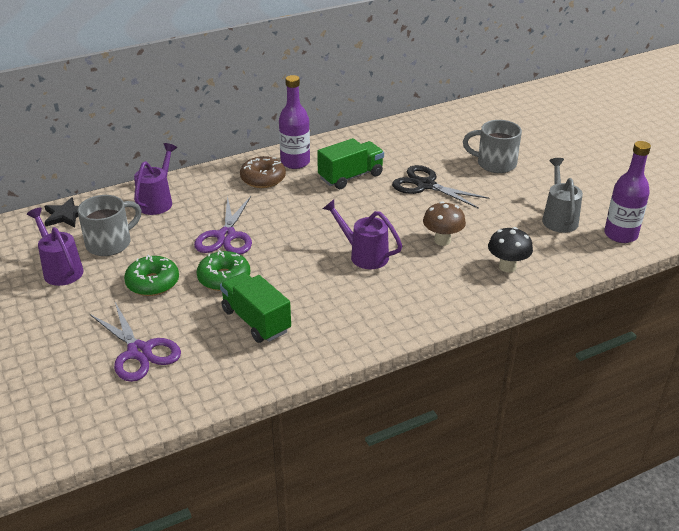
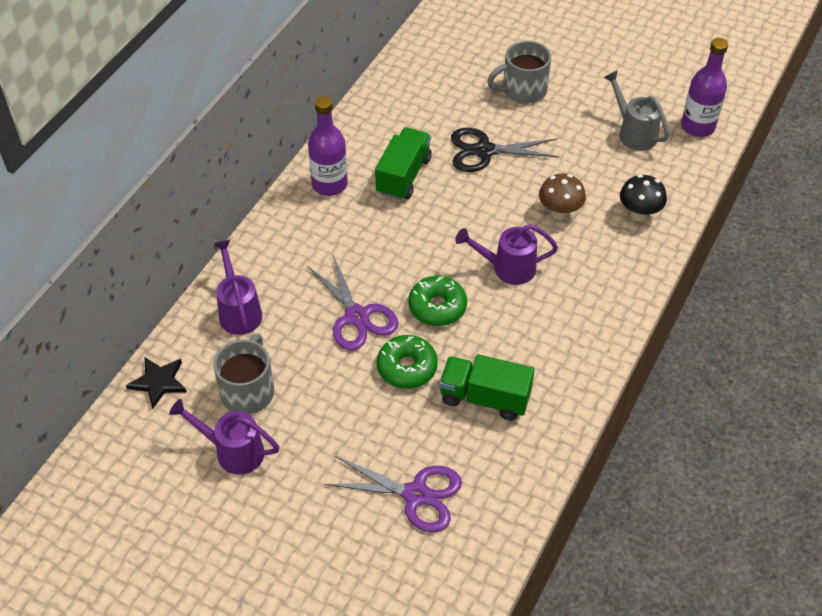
camera: 35 degrees left, 15 degrees up
green donut [124,255,179,296] -> green donut moved to [409,276,467,326]
brown donut [240,156,286,188] -> none

